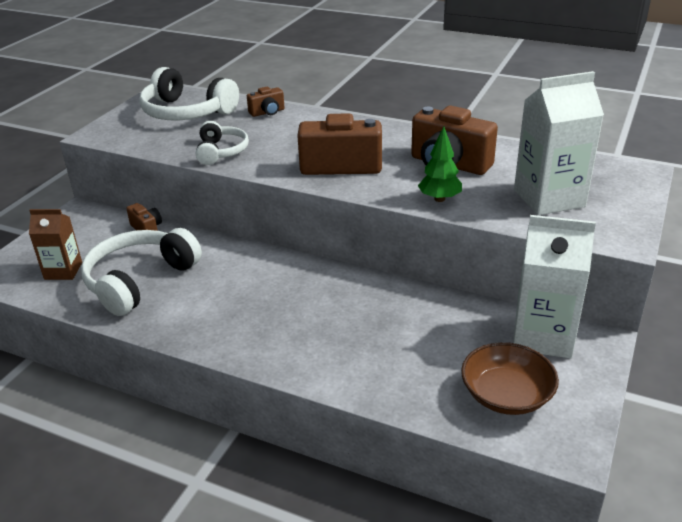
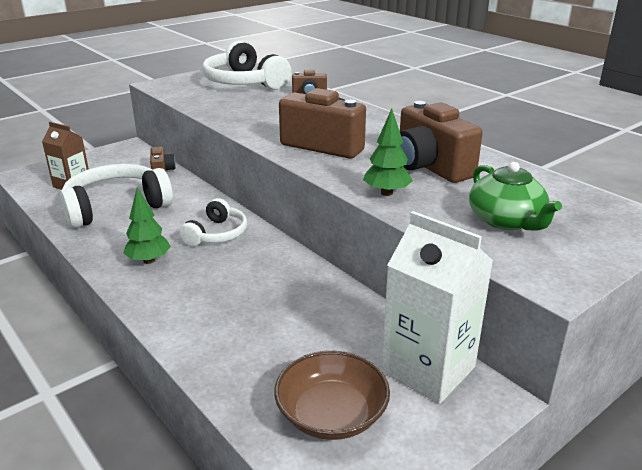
camera: 25 degrees right, 5 degrees down
white headphones [196,121,249,165] -> white headphones moved to [179,198,247,246]
white carton [514,71,604,215] -> green teapot [469,162,562,231]
none -> green tree [123,187,171,264]

